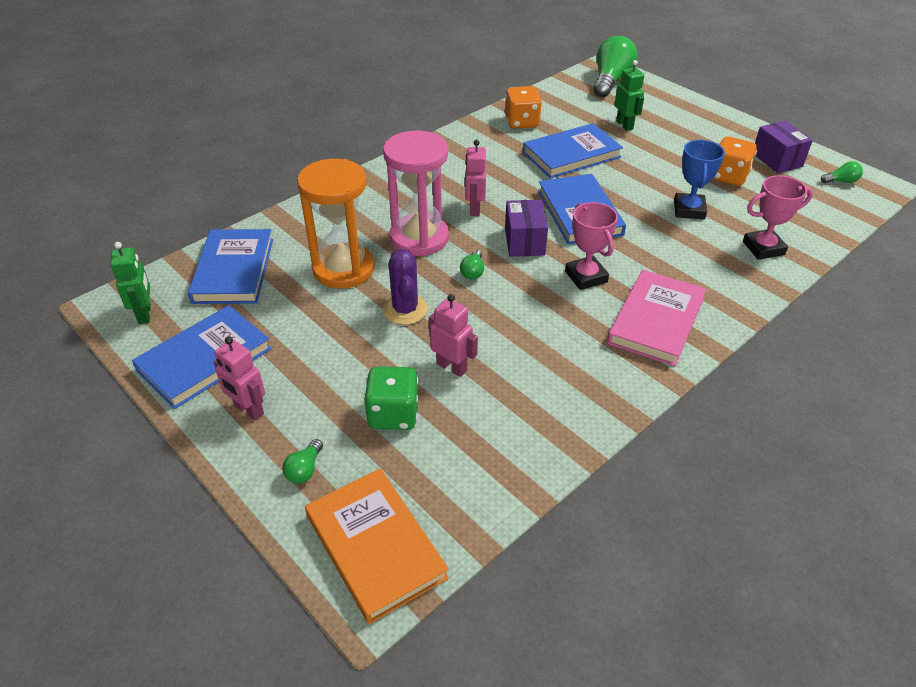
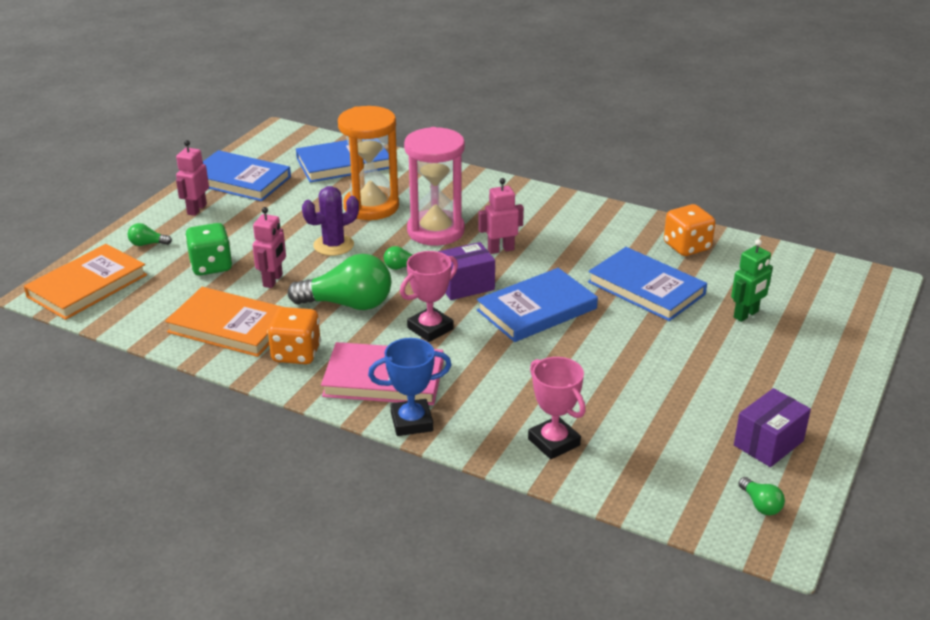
camera: 70 degrees right, 10 degrees down
green robot [110,242,151,324] -> none
green light bulb [593,36,638,97] -> green light bulb moved to [288,254,391,310]
blue trophy [674,140,725,220] -> blue trophy moved to [368,338,452,436]
orange dice [713,137,757,186] -> orange dice moved to [268,307,321,364]
none -> orange book [165,287,282,357]

